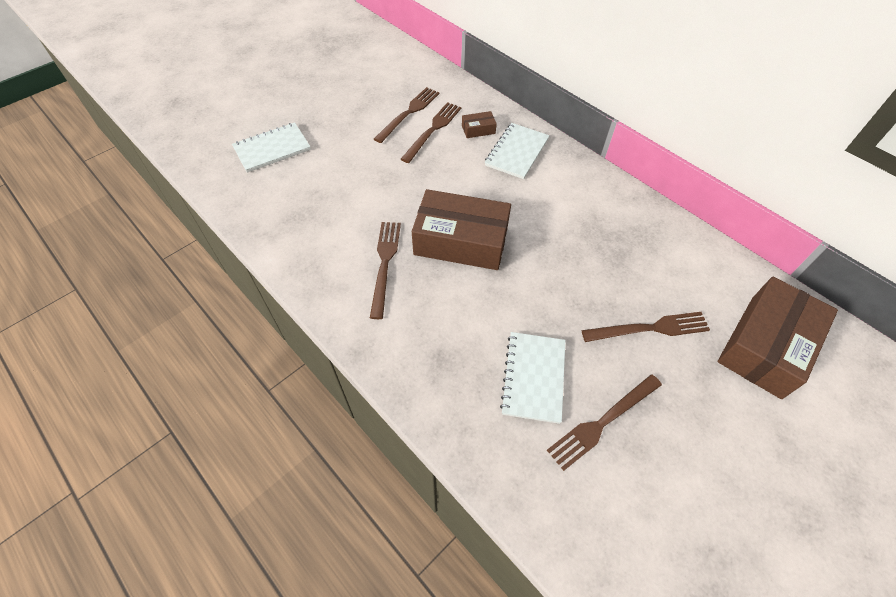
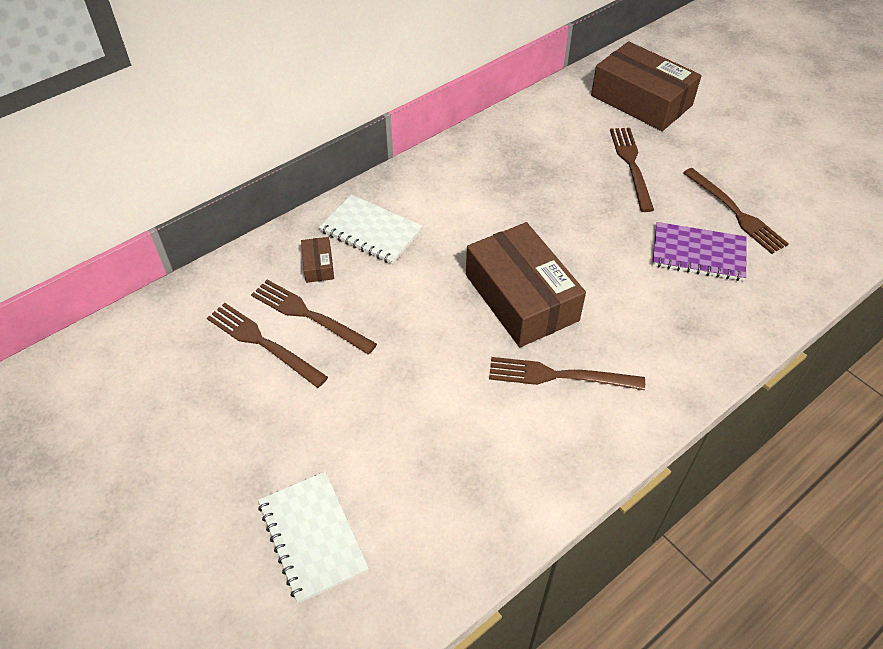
camera: 85 degrees left, 5 degrees down
brown box [412,189,511,270] -> brown box turned 45 degrees counterclockwise [466,222,586,347]
white notebook [500,332,565,424] -> purple notebook [652,222,747,281]

